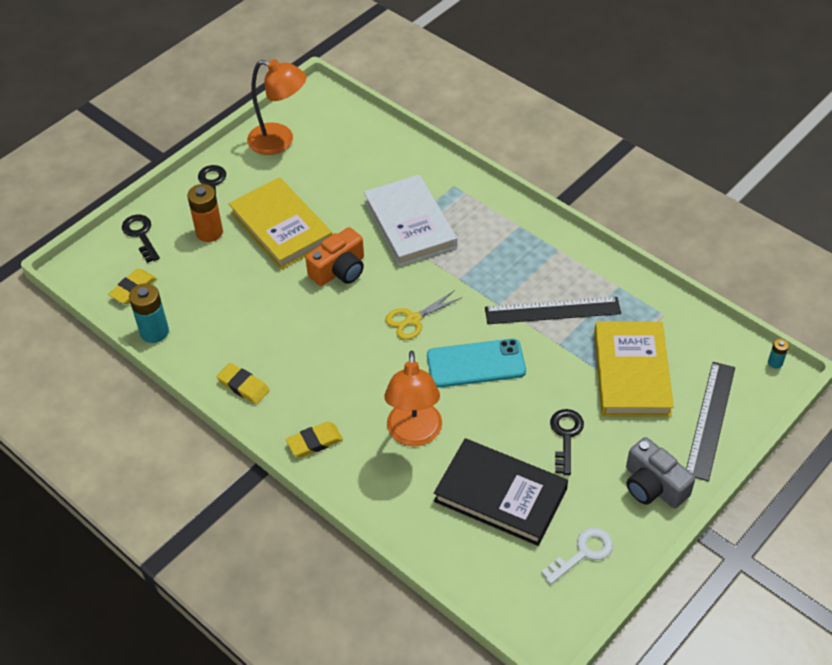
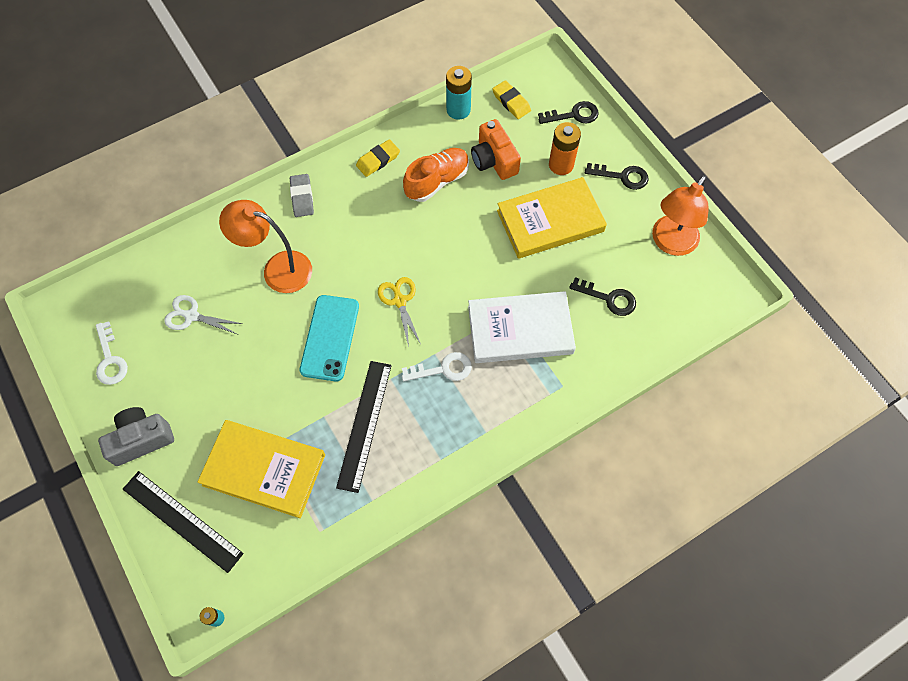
camera: 105 degrees right, 15 degrees up
yellow eraser [286,422,343,458] -> grey eraser [290,174,314,217]
orange camera [305,227,364,286] -> orange camera moved to [471,119,521,180]
black book [434,438,568,546] -> white scissors [164,295,242,334]
black key [550,409,584,475] -> black key moved to [569,277,636,316]
none -> white key [402,352,472,381]
none -> orange shoe [403,148,469,202]

